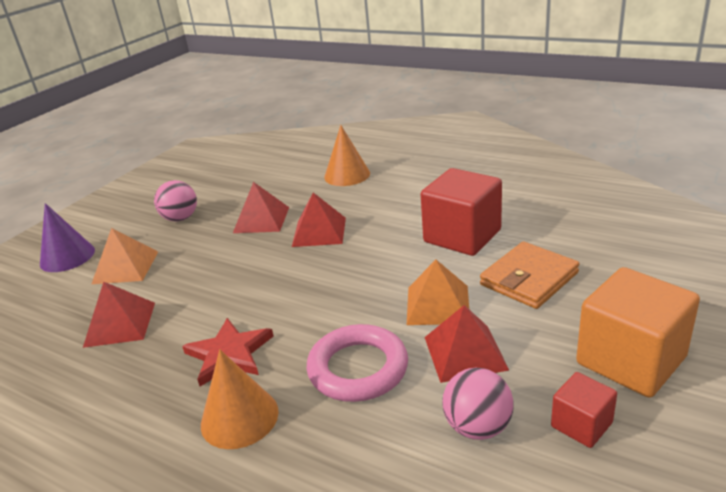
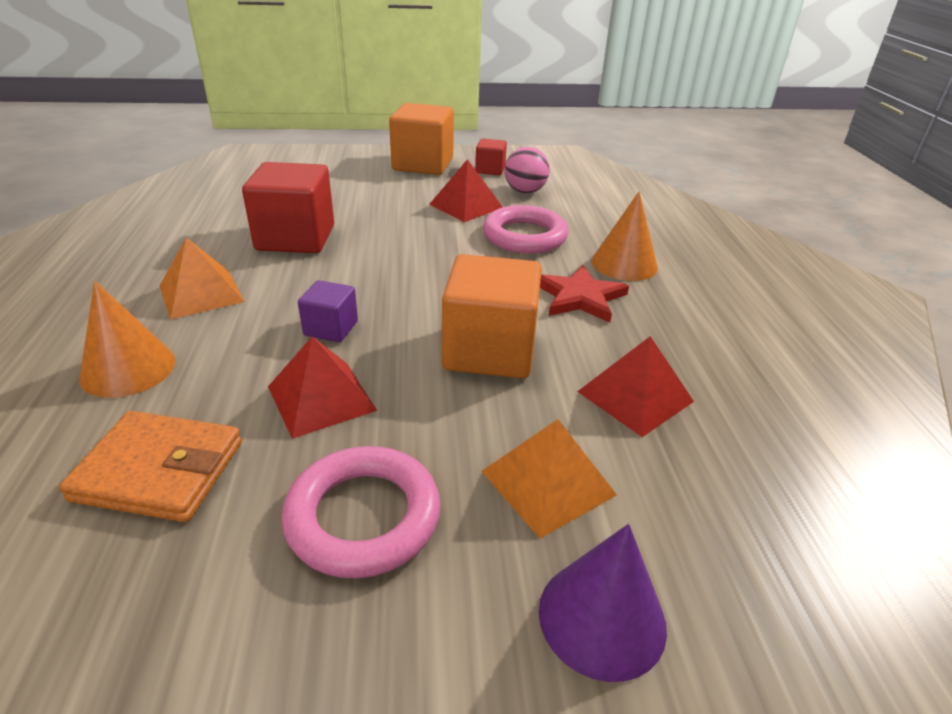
camera: 130 degrees left, 5 degrees up
pink ball [154,180,197,221] -> pink ring [281,446,441,579]
red pyramid [292,193,346,247] -> purple cube [298,280,358,342]
orange pyramid [407,260,469,325] -> orange pyramid moved to [160,238,244,320]
orange wallet [480,242,580,309] -> orange wallet moved to [59,411,242,522]
none -> orange cube [442,254,542,378]

